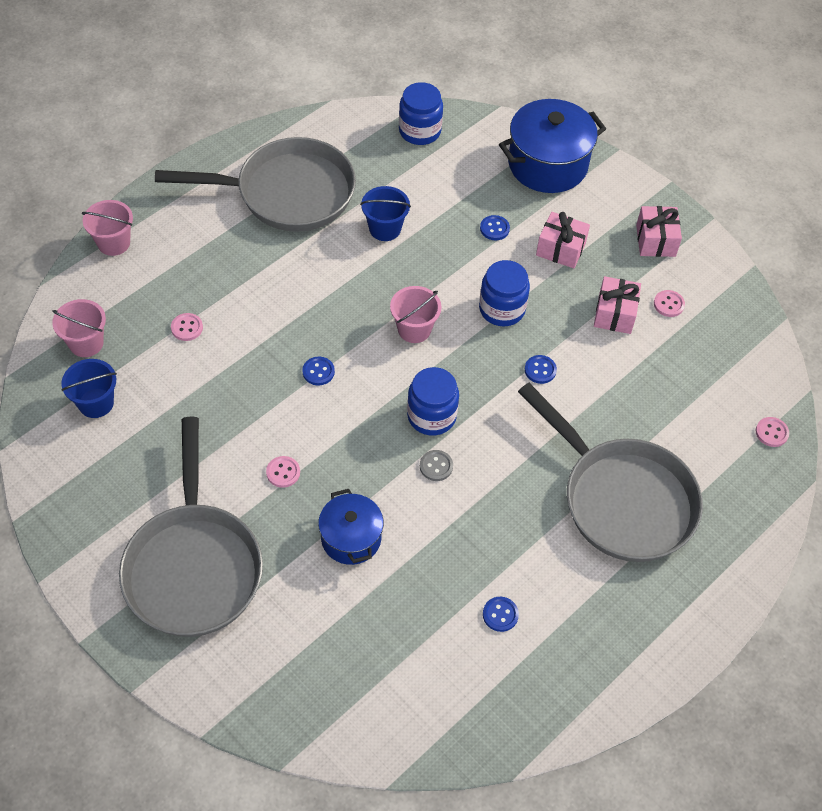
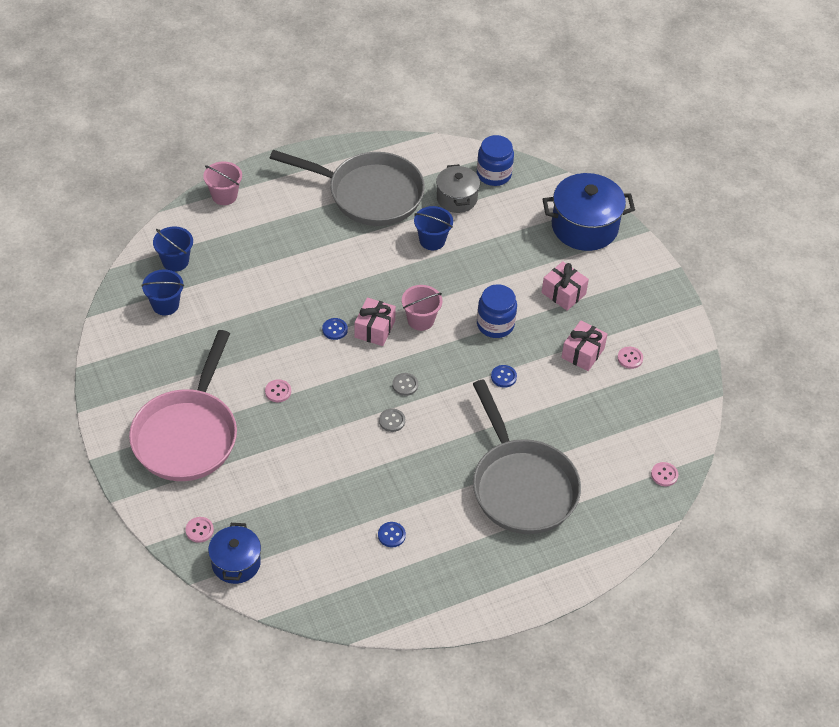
camera: 20 degrees right, 5 degrees down
pink bucket [52,299,106,357] -> blue bucket [153,226,193,272]
grey pan [119,417,263,637] -> pink pan [129,330,237,481]
pink button [171,313,203,341] -> pink button moved to [186,517,214,543]
blue pot [318,489,384,565] -> blue pot moved to [208,523,261,584]
blue jar [407,367,459,436] -> grey button [392,373,418,396]
blue button [480,215,510,240] -> none
pink gift [636,206,682,257] -> pink gift moved to [354,298,396,346]
none -> grey pot [436,164,480,213]

